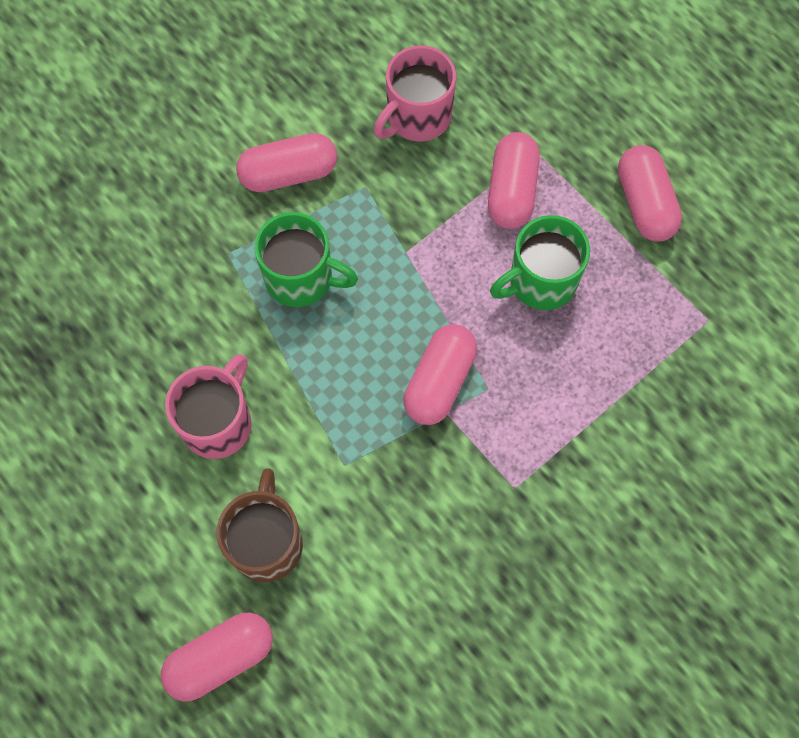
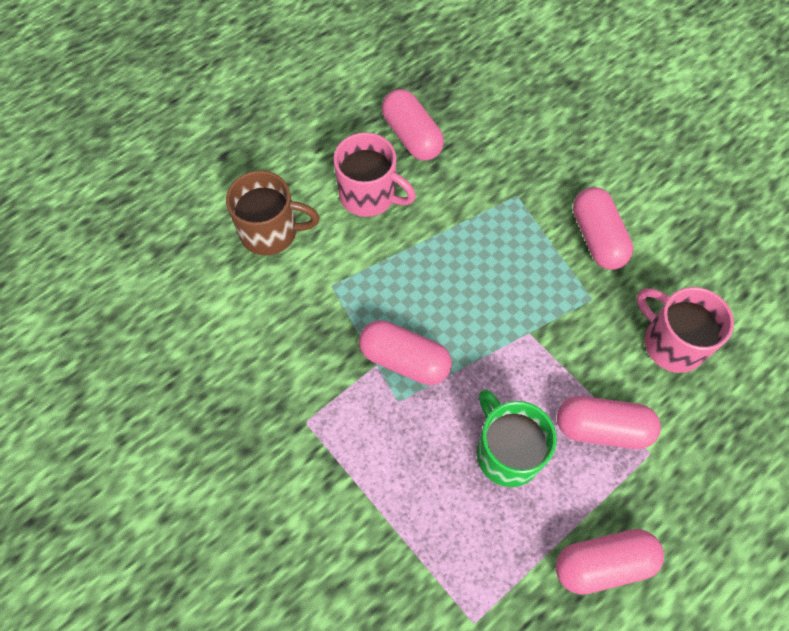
camera: 90 degrees right, 5 degrees down
pink capsule [161,612,273,702] -> pink capsule moved to [382,89,444,161]
green mug [255,212,358,307] -> none

